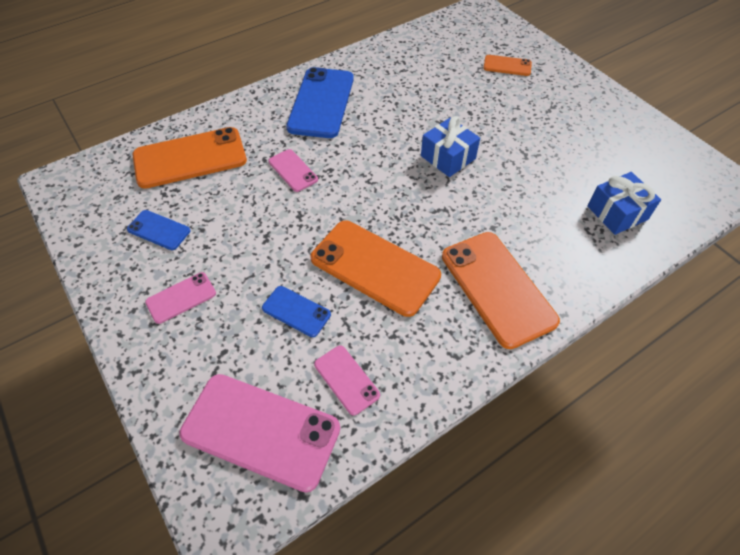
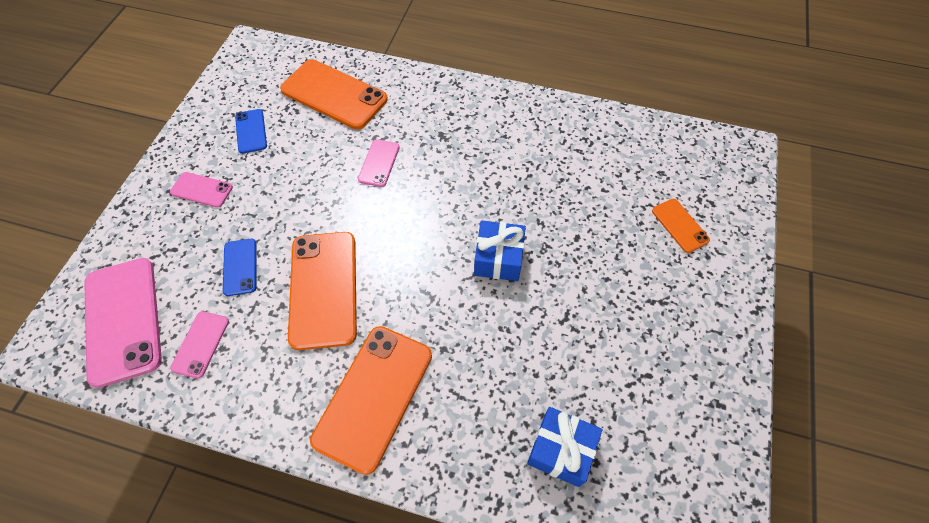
camera: 50 degrees right, 5 degrees up
blue phone [286,67,354,138] -> none

